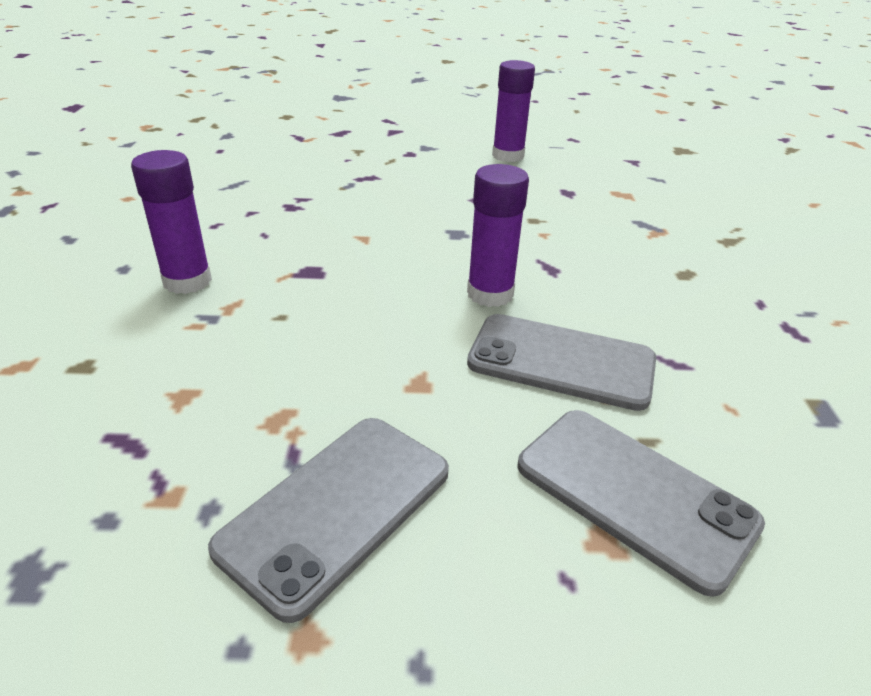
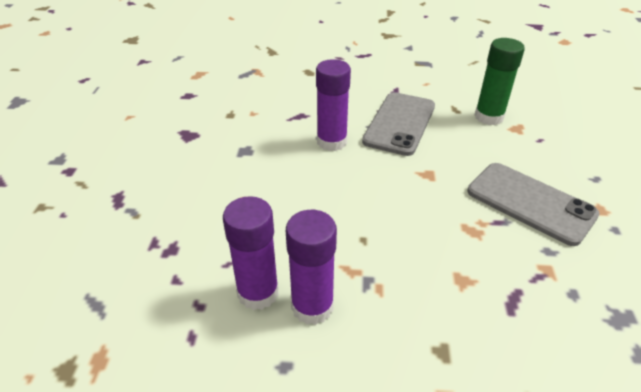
camera: 85 degrees left, 5 degrees up
purple glue stick [492,60,535,162] -> purple glue stick moved to [223,196,279,310]
grey phone [517,410,765,597] -> green glue stick [475,38,525,125]

